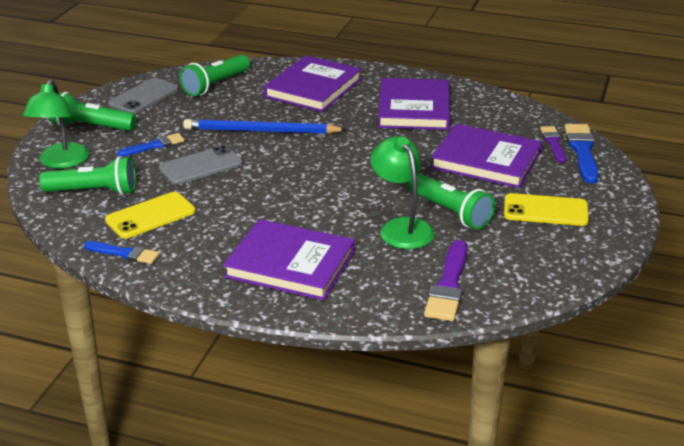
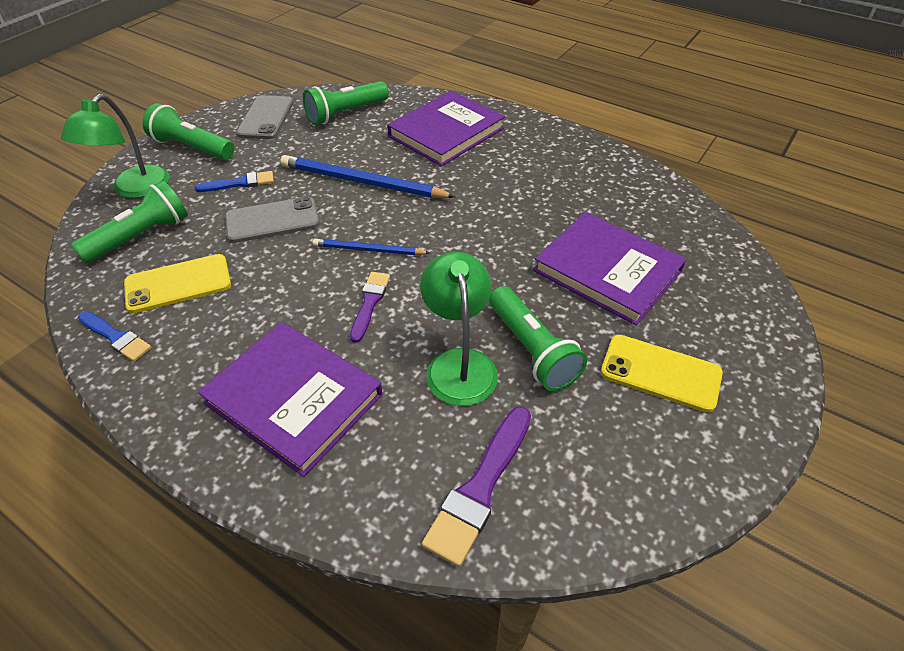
camera: 15 degrees right, 15 degrees up
green flashlight [39,156,136,195] -> green flashlight turned 60 degrees counterclockwise [71,181,188,263]
grey phone [108,78,179,114] -> grey phone turned 45 degrees counterclockwise [236,95,294,139]
purple book [378,78,450,130] -> none
purple brush [540,126,566,163] -> purple brush moved to [350,272,390,343]
blue brush [565,124,599,183] -> none
none -> blue pencil [313,239,430,255]

